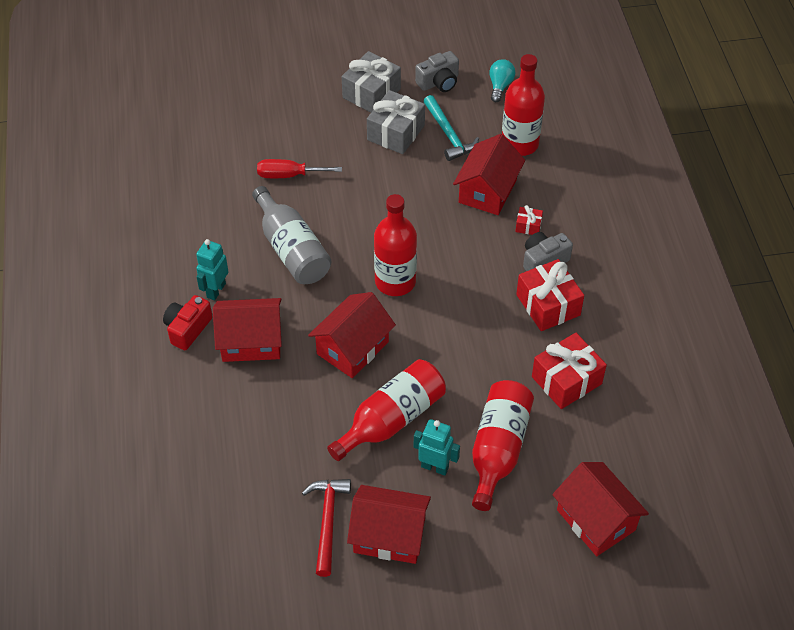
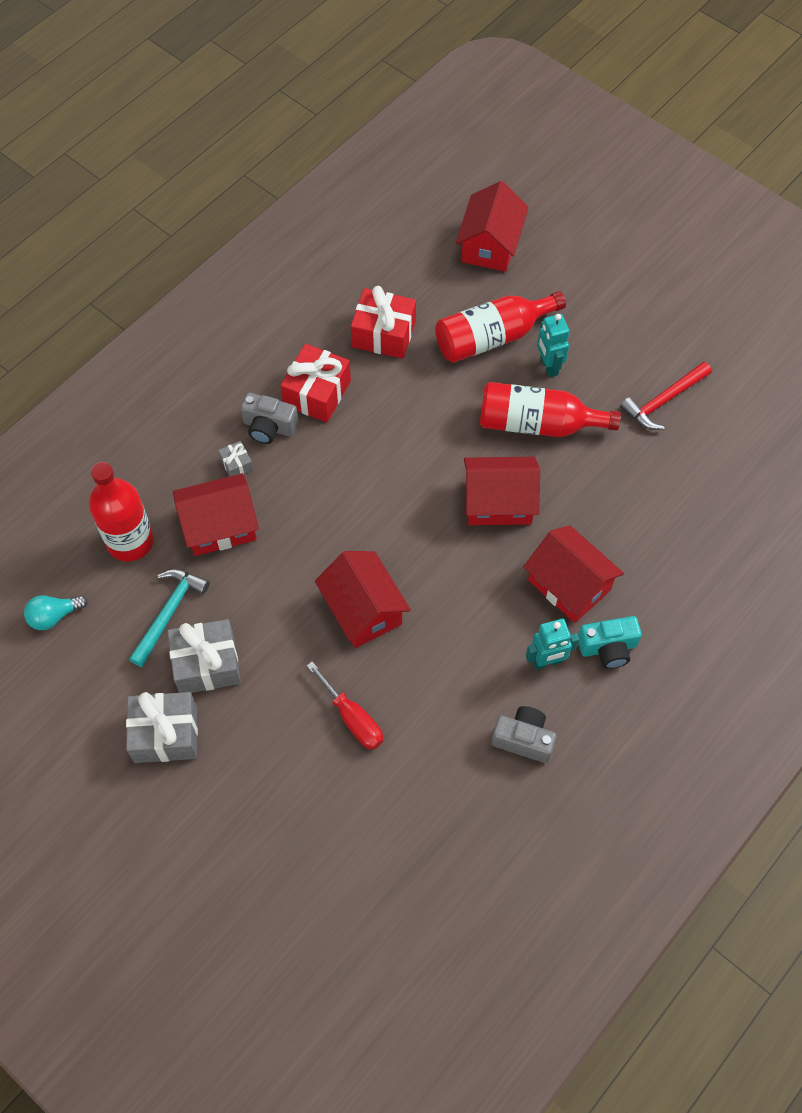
camera: 130 degrees left, 10 degrees up
red camera [163,295,213,350] -> turquoise camera [578,616,642,669]
grey bottle [252,186,331,284] -> none
red house [347,485,431,564] -> red house moved to [315,551,411,648]
red bottle [374,194,417,296] -> none
grey camera [415,51,459,92] -> grey camera moved to [492,706,557,763]
red gift [515,205,543,235] -> grey gift [218,441,253,476]

